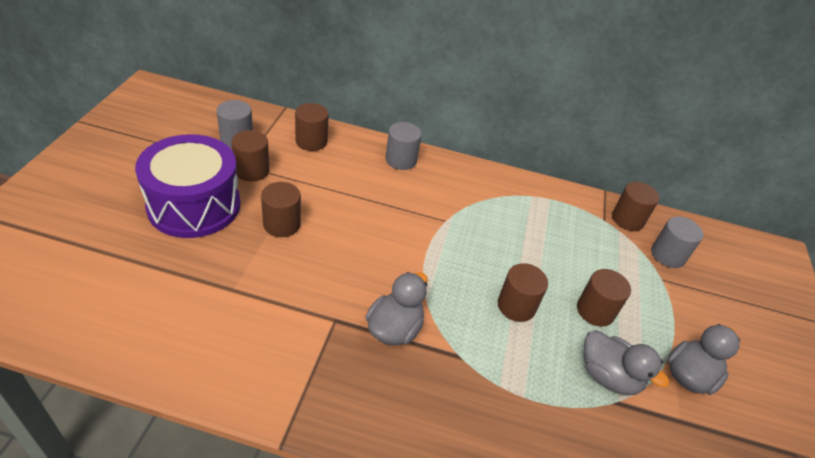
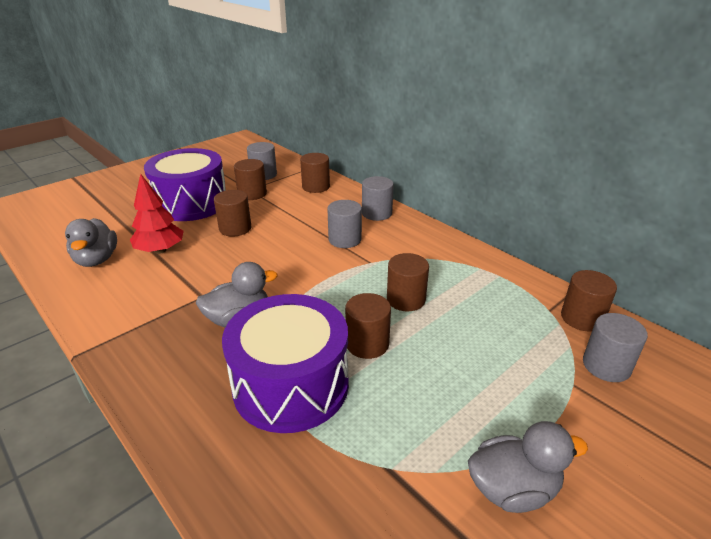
camera: 40 degrees right, 10 degrees down
brown cylinder [577,269,631,327] -> brown cylinder moved to [387,253,429,311]
grey duck [584,330,669,396] -> grey duck moved to [65,218,117,267]
none -> red tree [130,174,184,254]
none -> purple drum [222,294,349,433]
none -> grey cylinder [327,200,362,248]

